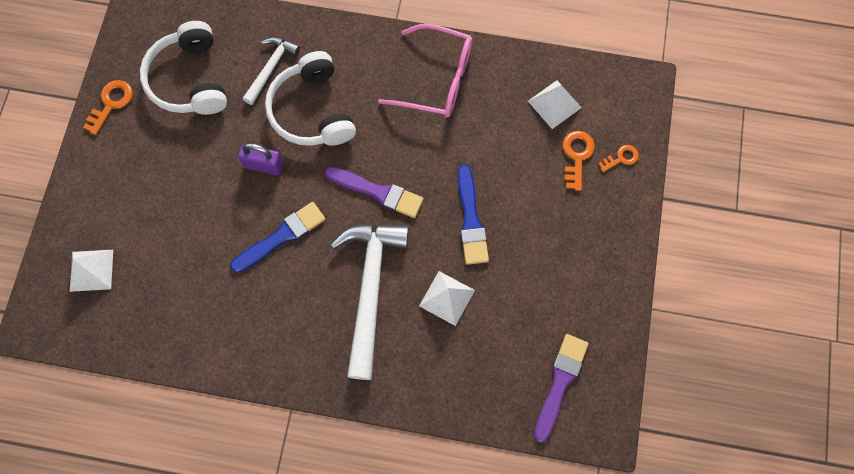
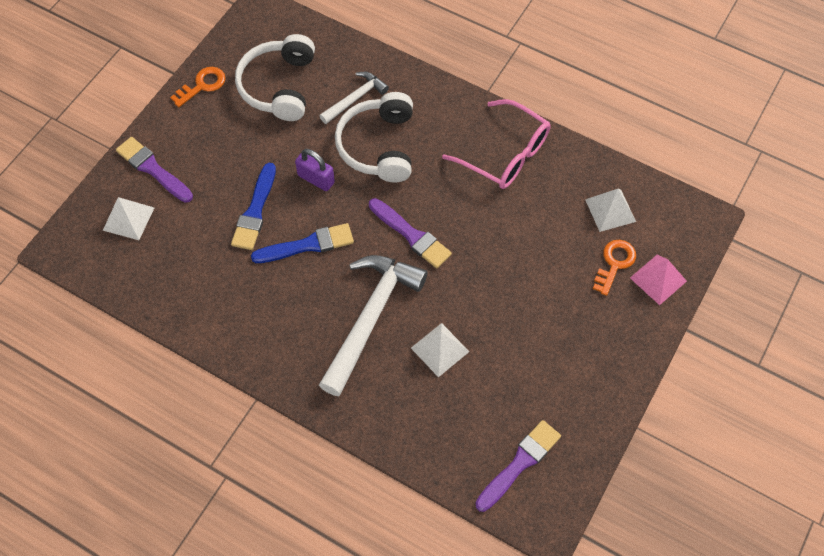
camera: 20 degrees right, 10 degrees down
blue brush [458,165,489,265] -> blue brush moved to [231,163,276,250]
orange key [598,145,639,172] -> pink pyramid [630,255,687,305]
none -> purple brush [116,137,193,203]

